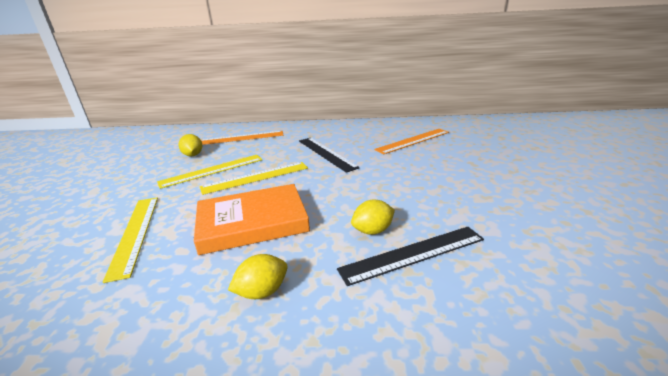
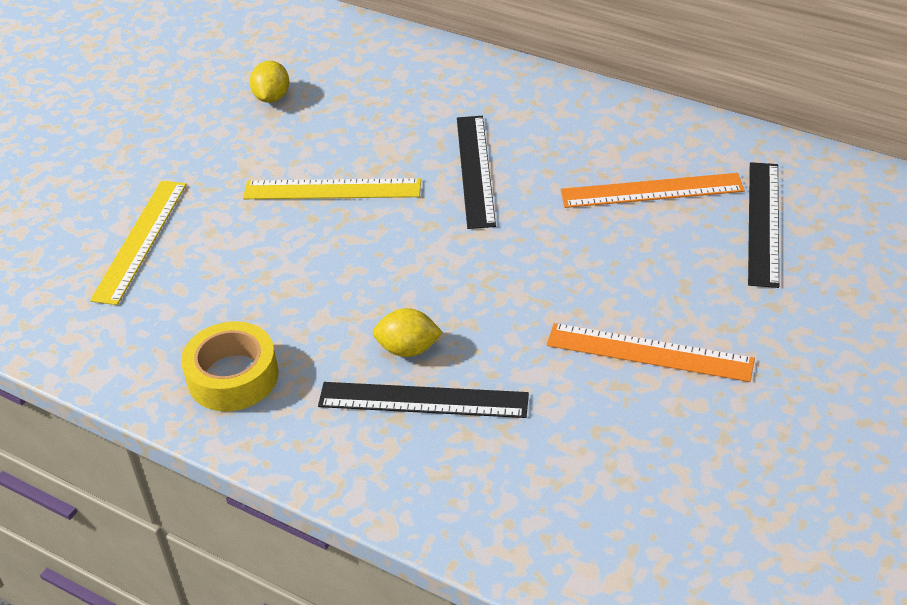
camera: 30 degrees right, 15 degrees up
yellow ruler [157,155,262,189] -> none
orange book [194,184,310,255] -> none
orange ruler [201,131,283,145] -> orange ruler moved to [547,323,755,382]
yellow lemon [228,254,288,299] -> yellow tape [181,321,279,412]
none -> black ruler [748,162,779,288]

